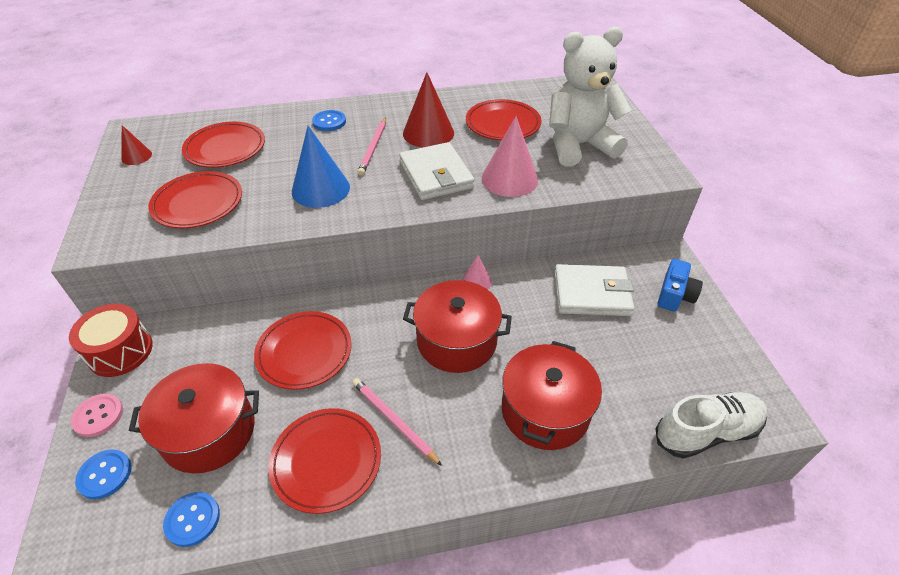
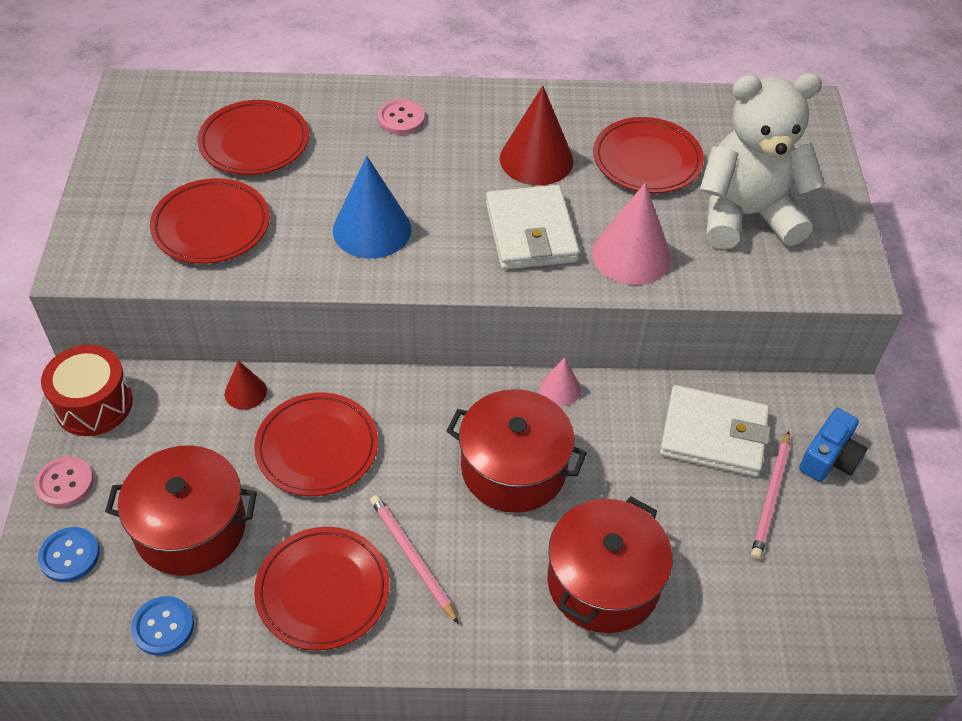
camera: 10 degrees right, 5 degrees up
red cone [121,125,152,165] -> red cone moved to [225,361,267,410]
blue button [312,110,346,131] -> pink button [377,99,425,135]
pink pencil [358,118,386,175] -> pink pencil moved to [751,431,790,559]
white shoe [656,392,767,459] -> none

